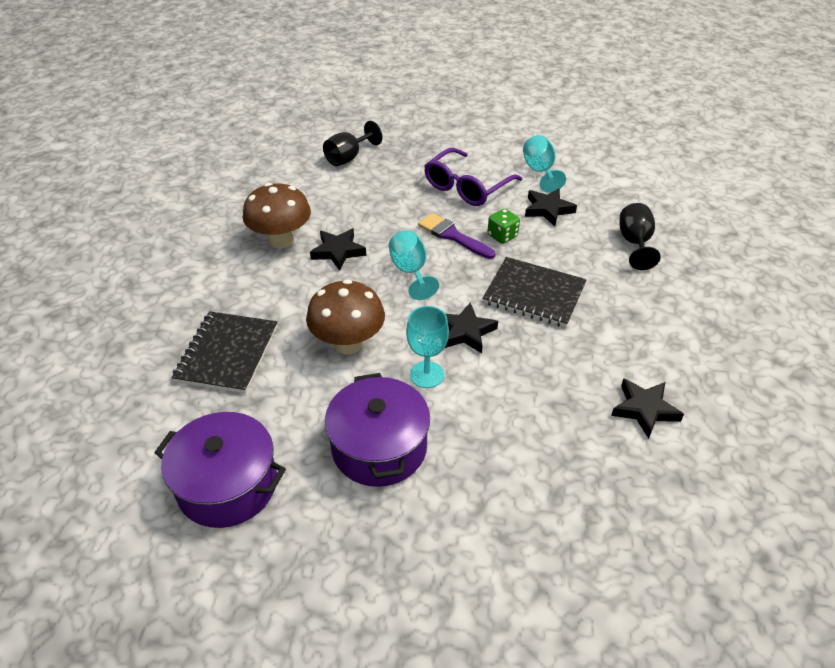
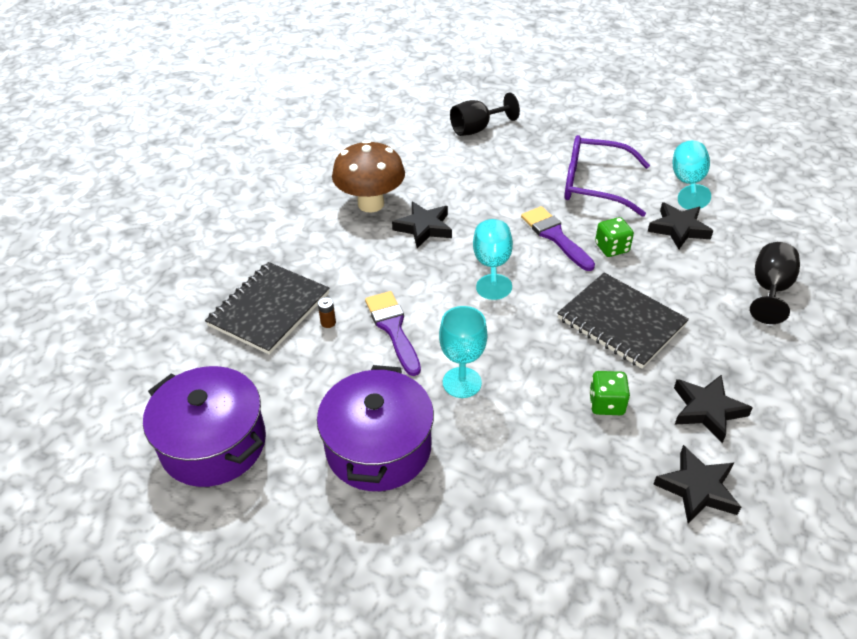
camera: 20 degrees right, 0 degrees up
brown mushroom [306,279,385,354] -> purple brush [365,291,421,376]
purple glasses [424,148,522,206] -> purple glasses turned 45 degrees clockwise [564,135,650,217]
black star [445,303,498,353] -> black star moved to [674,375,753,443]
none -> brown battery [318,297,336,328]
none -> green dice [589,371,630,415]

